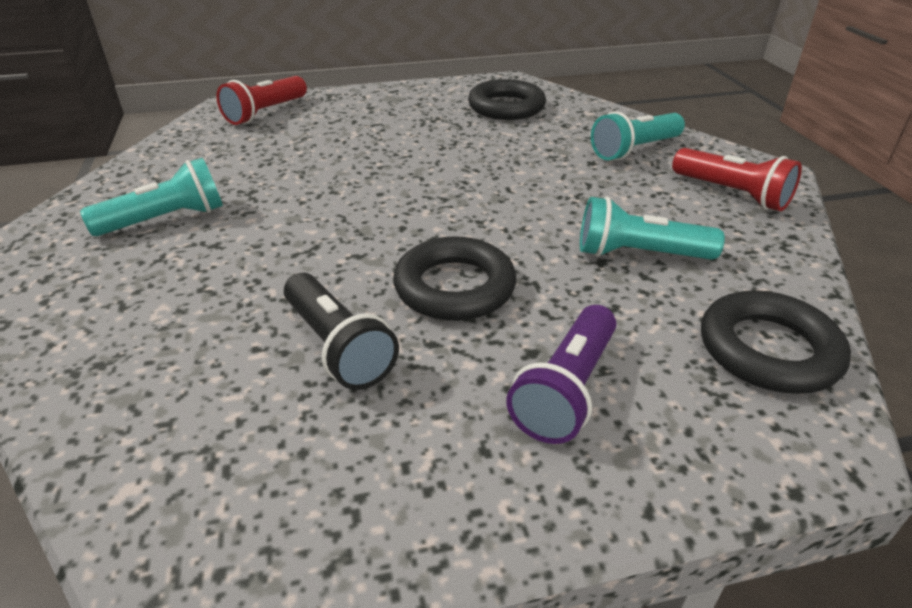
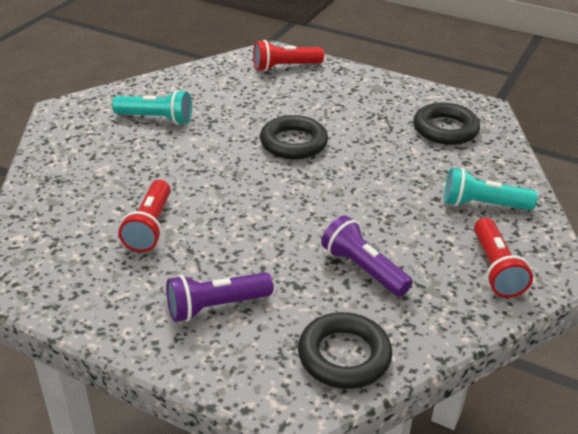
camera: 40 degrees right, 0 degrees up
black flashlight [284,273,399,390] -> red flashlight [118,180,171,252]
black ring [393,236,516,321] -> black ring moved to [260,115,328,160]
turquoise flashlight [580,197,725,260] -> purple flashlight [321,216,413,297]

